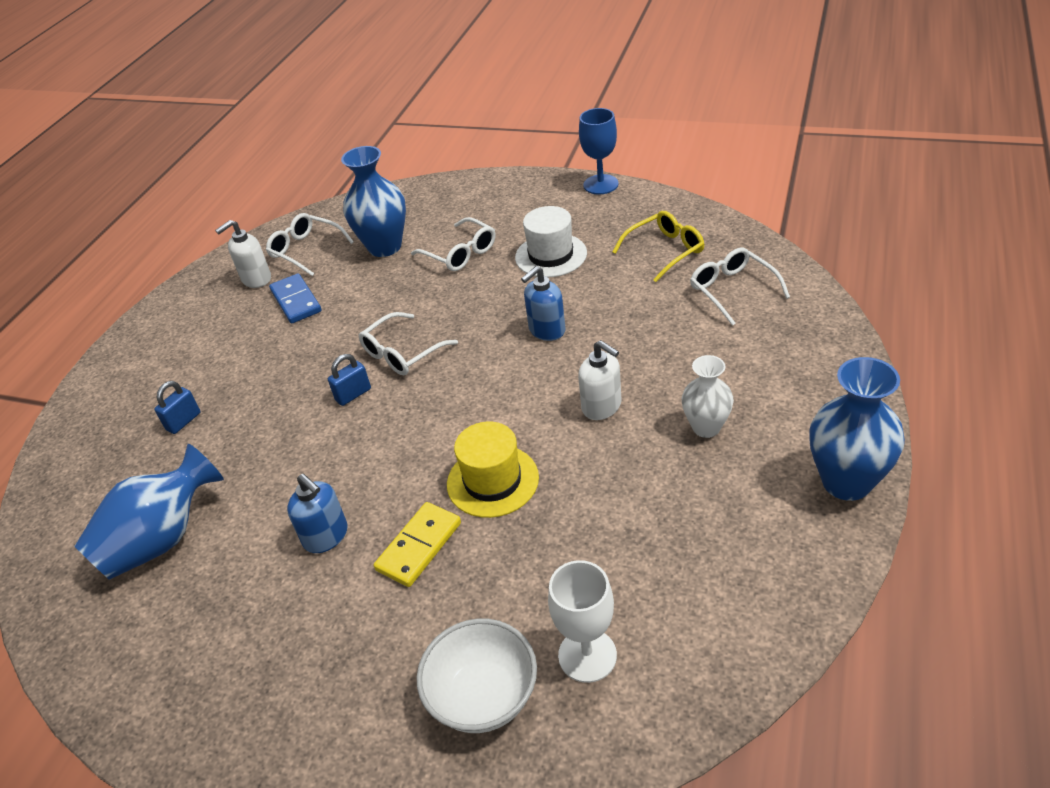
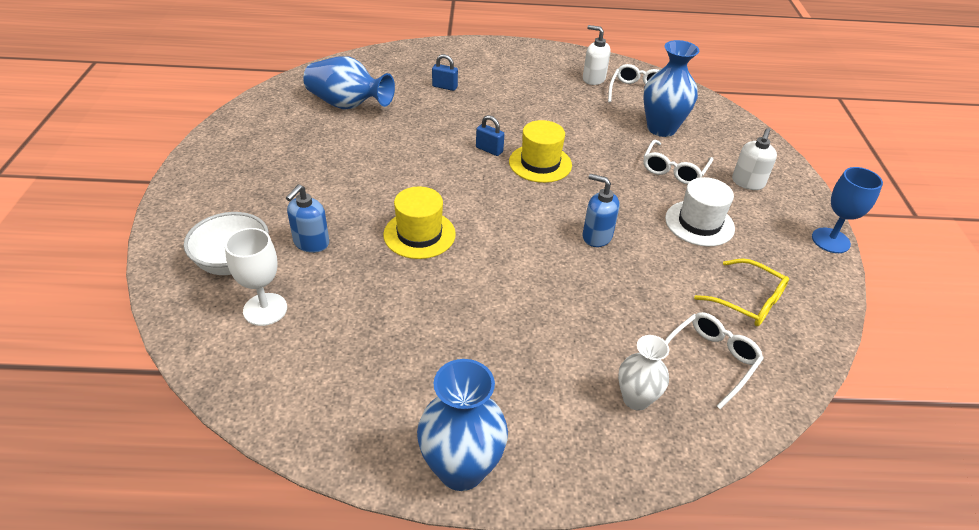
camera: 65 degrees right, 0 degrees up
blue domino [269,273,322,323] -> none
blue soap dispenser [287,474,347,553] -> blue soap dispenser moved to [286,184,329,253]
white glasses [359,312,458,375] -> yellow hat [509,120,572,183]
yellow domino [374,502,461,587] -> none
white soap dispenser [578,340,622,420] -> white soap dispenser moved to [732,128,777,190]
white vase [682,355,734,438] -> white vase moved to [618,335,669,410]

